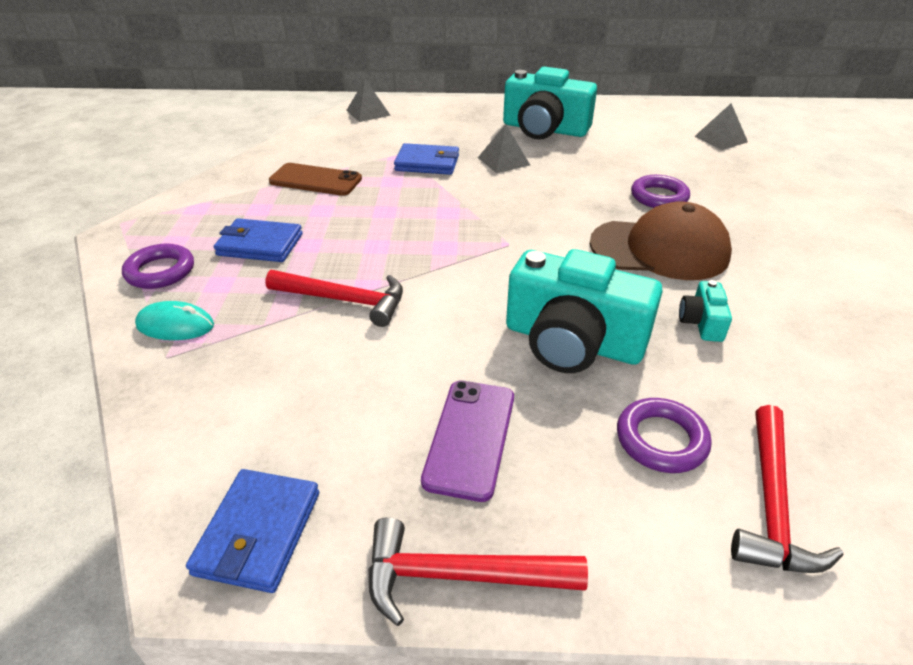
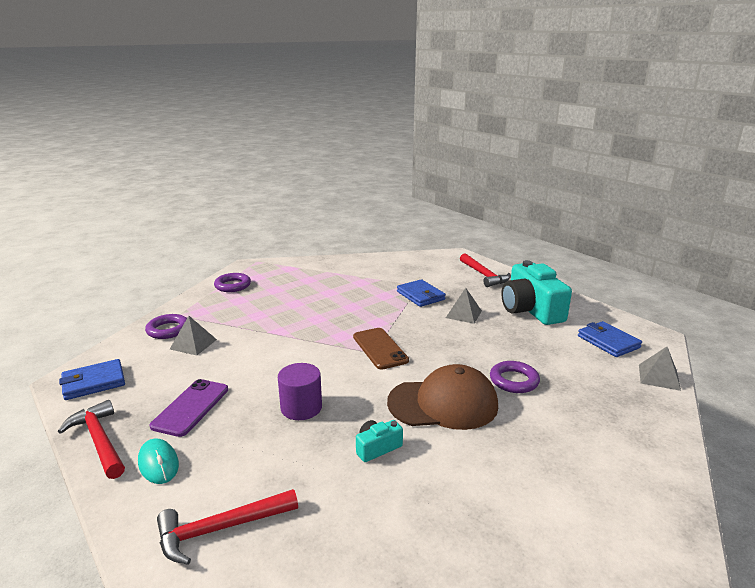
camera: 50 degrees right, 15 degrees down
turquoise mouse [135,301,214,340] -> turquoise mouse moved to [138,439,179,484]
blue wallet [214,218,303,262] -> blue wallet moved to [578,321,642,357]
red hammer [265,270,403,327] -> red hammer moved to [460,253,511,287]
brown phone [269,163,362,196] -> brown phone moved to [353,328,409,369]
grey pyramid [346,79,391,122] -> grey pyramid moved to [170,316,217,356]
purple phone [421,381,514,502] -> purple phone turned 45 degrees counterclockwise [150,379,228,437]
turquoise camera [506,249,663,373] -> purple cylinder [278,363,322,420]
brown cap [590,201,732,280] -> brown cap turned 60 degrees counterclockwise [387,364,498,430]
purple ring [617,398,712,473] -> purple ring moved to [145,314,187,339]

